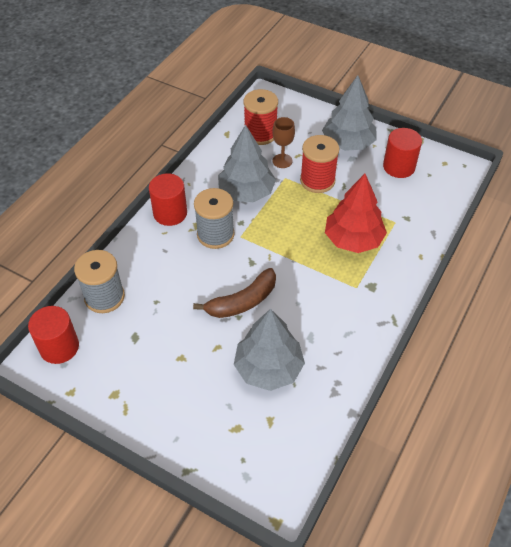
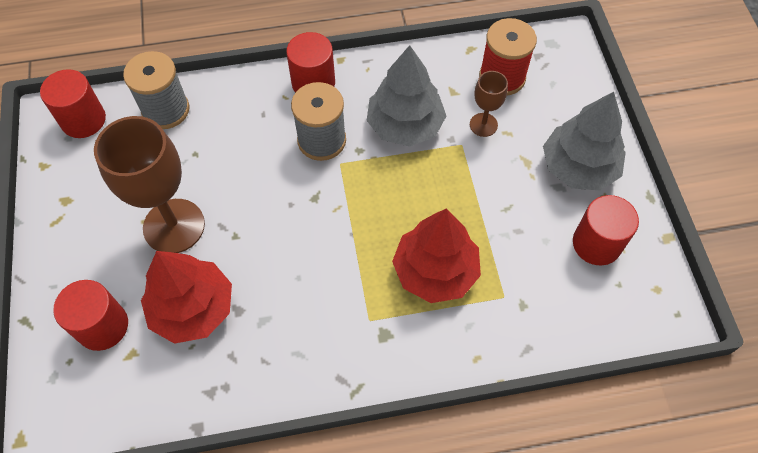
camera: 50 degrees right, 10 degrees up
brown banana [193,268,276,318] -> none
grey tree [234,309,305,391] -> red tree [141,251,232,344]
red spool [300,135,340,193] -> none
none -> red cylinder [53,280,128,351]
none -> brown goblet [94,116,205,253]

